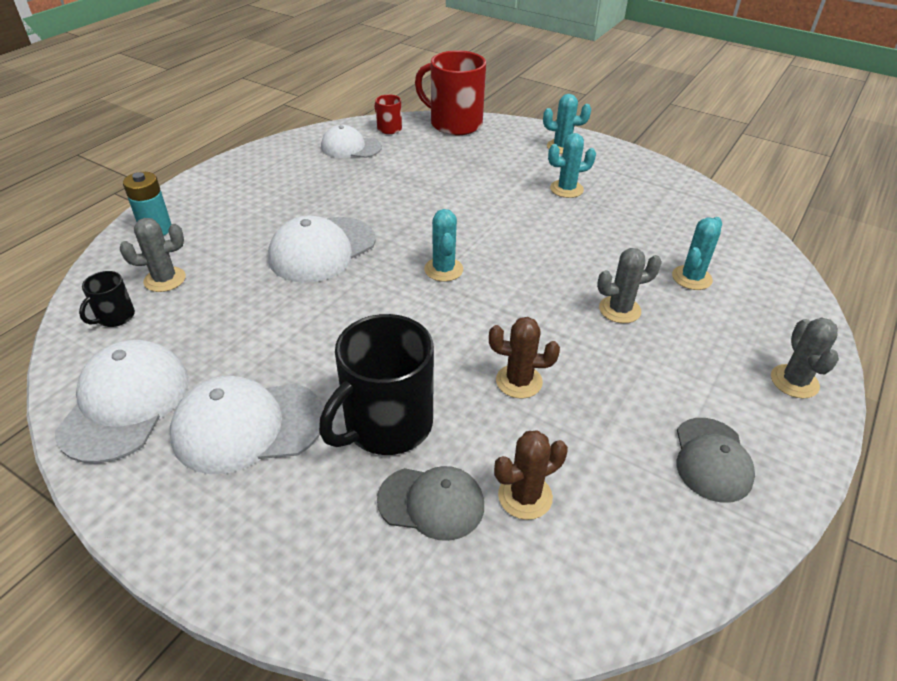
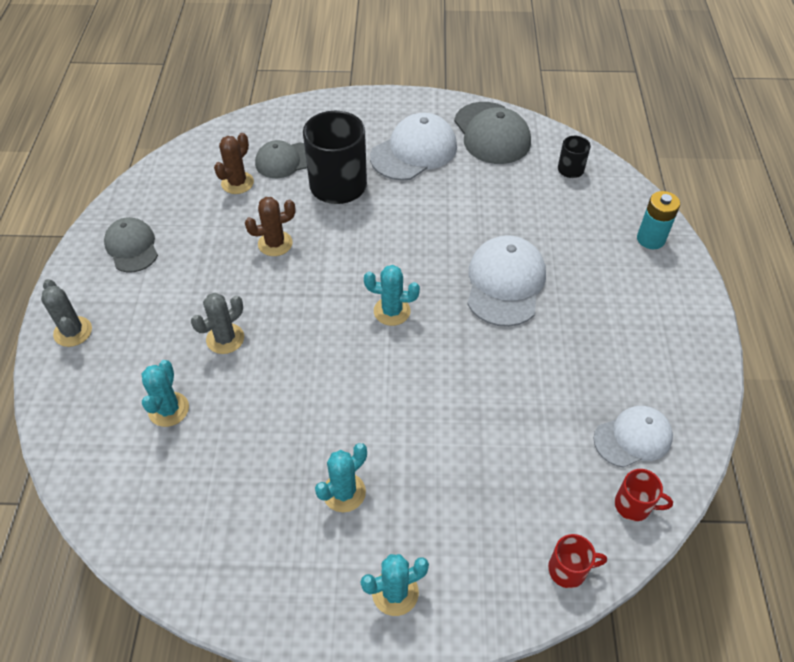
camera: 150 degrees right, 10 degrees up
white cap [55,340,189,463] -> grey cap [454,102,531,164]
grey cactus [120,218,186,292] -> none
red mug [415,50,486,135] -> red mug [548,534,607,588], size x0.47
turquoise cactus [424,209,463,282] -> turquoise cactus turned 45 degrees counterclockwise [364,265,420,326]

